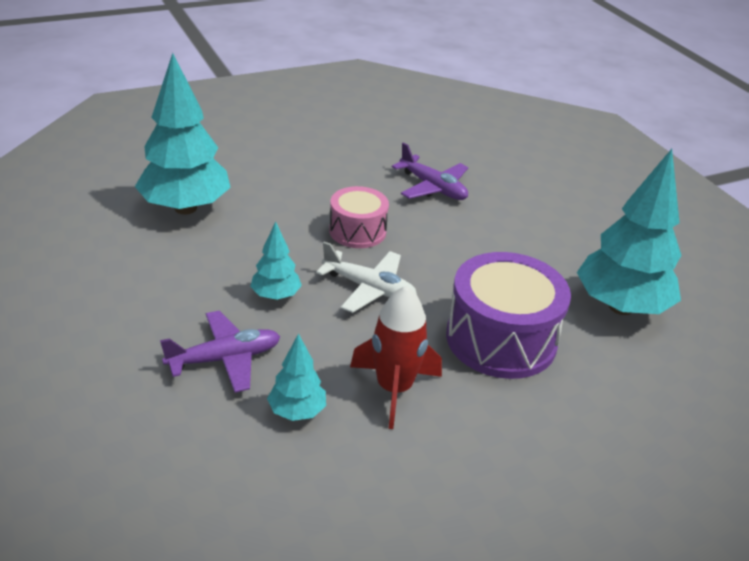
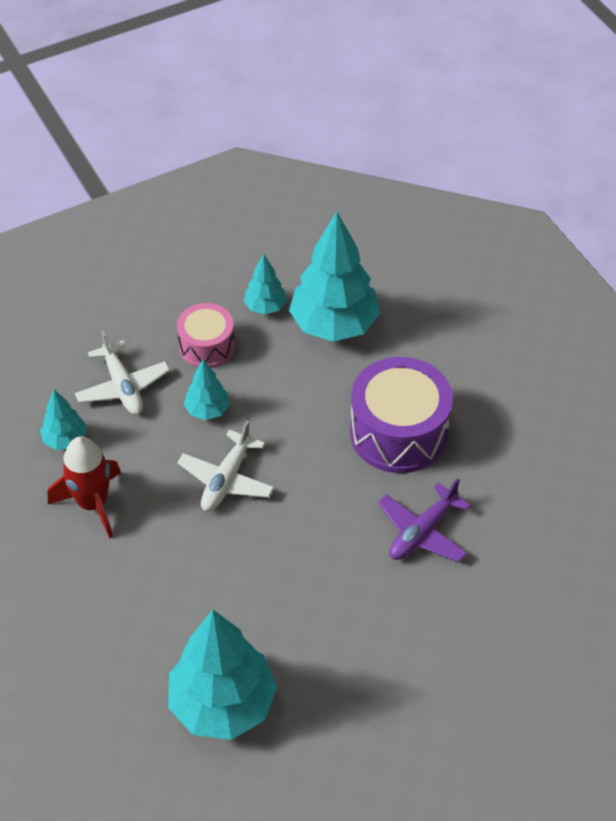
camera: 90 degrees right, 15 degrees up
purple plane [160,311,280,393] -> white plane [75,331,170,415]
pink drum [329,186,389,248] -> pink drum moved to [177,303,235,368]
purple drum [446,252,571,379] -> purple drum moved to [350,357,453,473]
none -> turquoise tree [243,254,287,315]

